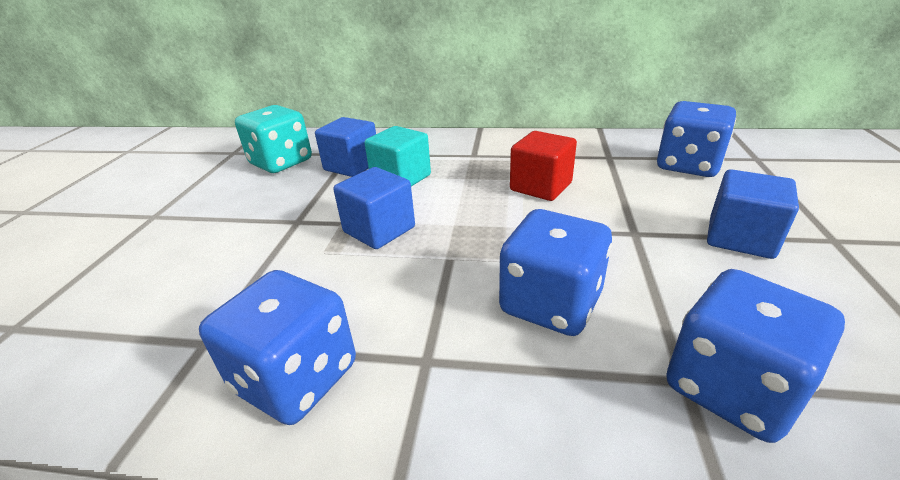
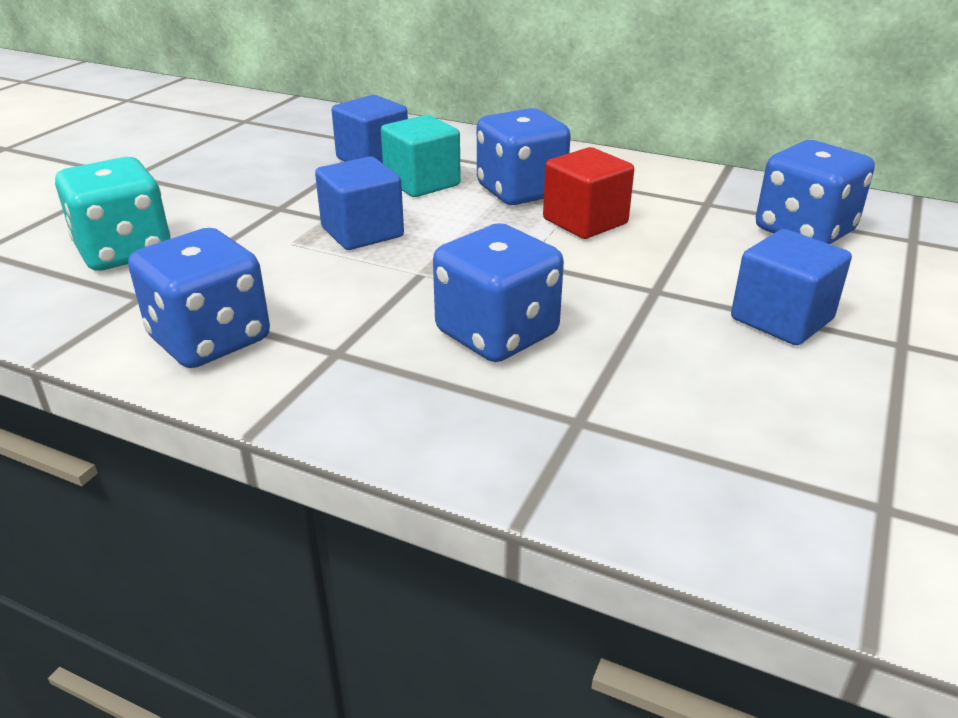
camera: 15 degrees right, 0 degrees up
turquoise dice [235,105,312,173] -> turquoise dice moved to [55,157,171,271]
blue dice [666,269,845,443] -> blue dice moved to [477,108,571,205]

